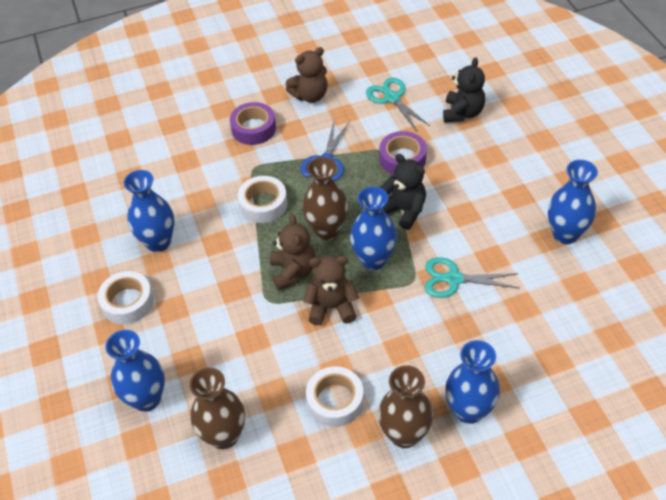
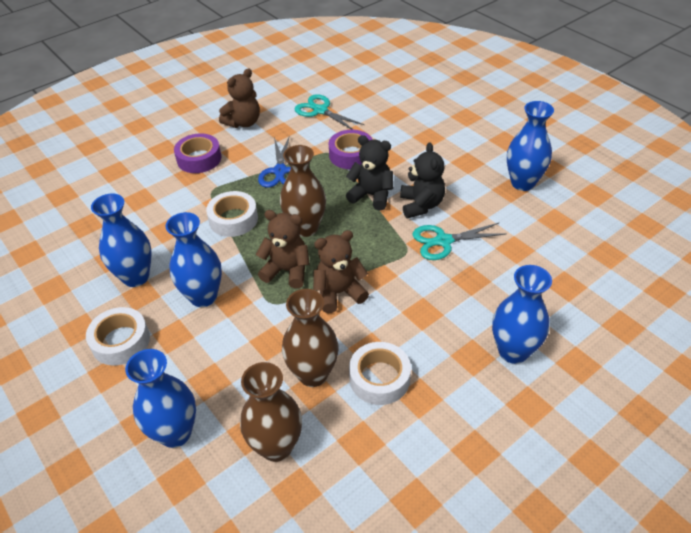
camera: 20 degrees left, 5 degrees down
brown teddy bear [270,214,315,290] -> brown teddy bear turned 45 degrees counterclockwise [256,210,310,289]
blue vase [350,186,397,270] -> blue vase moved to [166,212,222,307]
brown vase [378,365,433,448] -> brown vase moved to [282,289,339,387]
black teddy bear [443,57,485,122] -> black teddy bear moved to [400,142,445,218]

